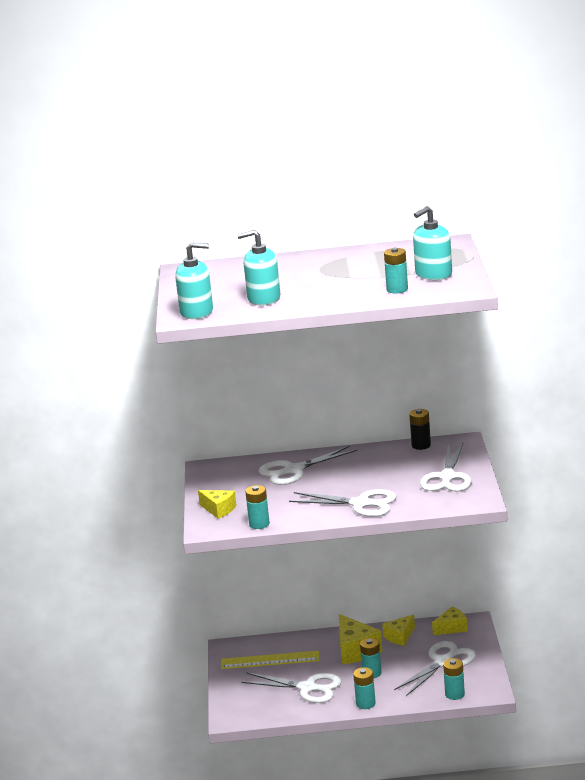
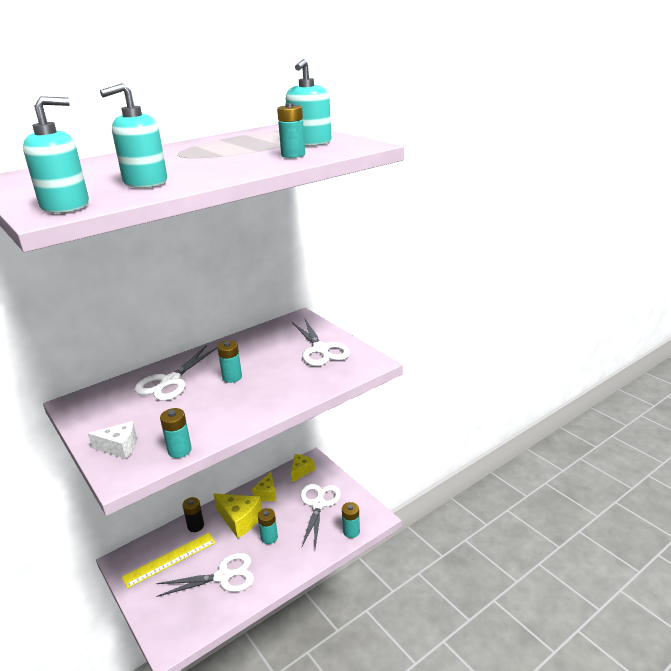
camera: 35 degrees left, 5 degrees up
yellow cheese [198,490,236,519] -> white cheese [88,421,137,459]
white scissors [289,489,397,517] -> none
turquoise battery [353,667,376,709] -> turquoise battery moved to [217,341,242,383]
black battery [409,409,431,450] -> black battery moved to [182,497,204,532]

